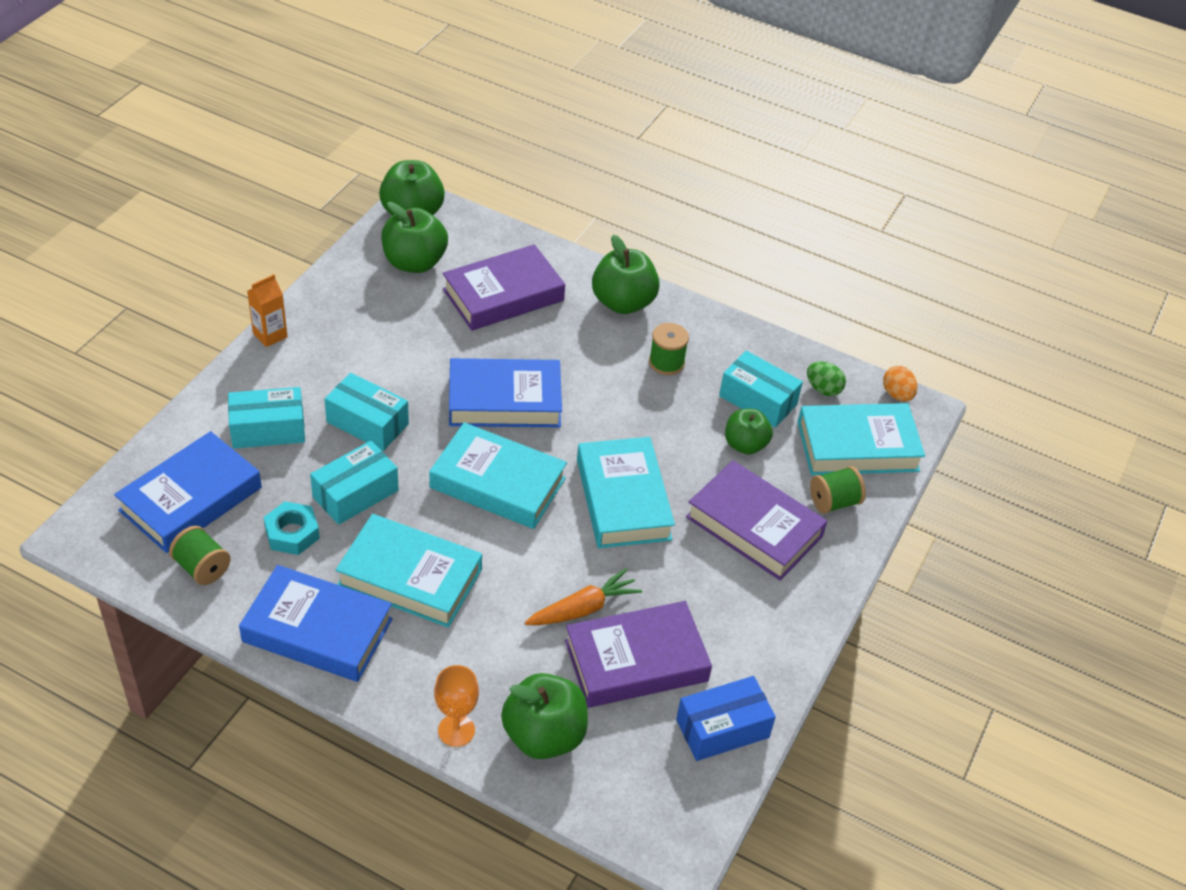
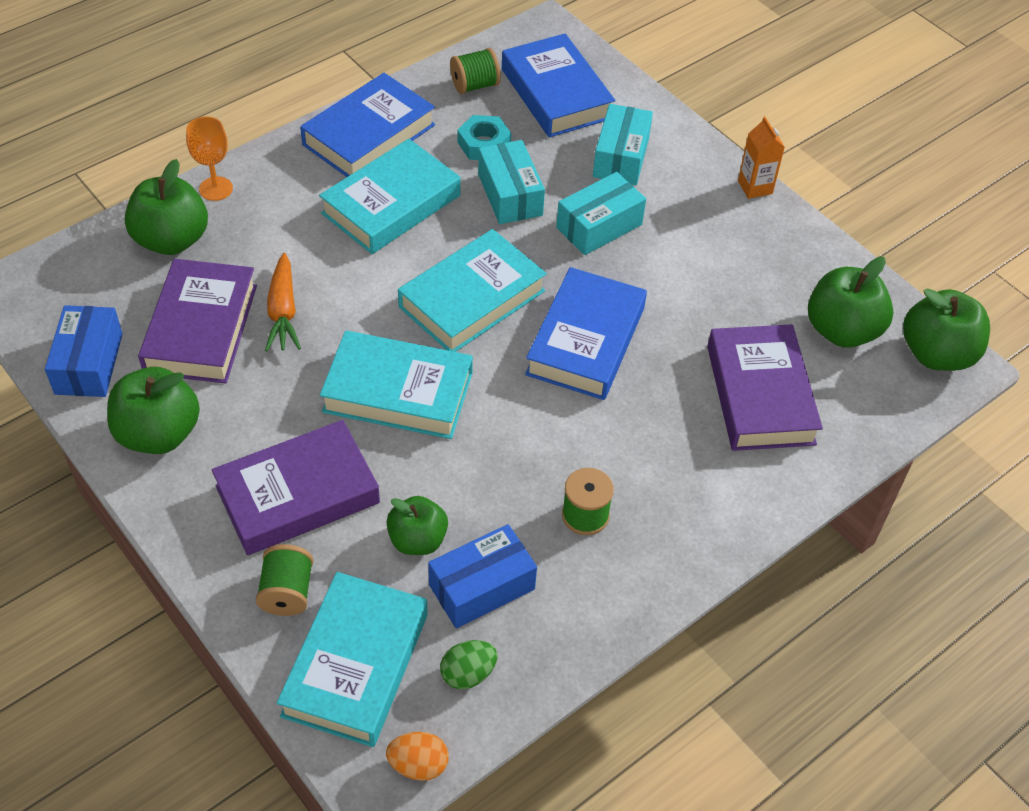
camera: 115 degrees right, 5 degrees up
green apple [592,235,660,314] -> green apple moved to [107,367,200,454]
turquoise box [719,351,803,428] -> blue box [428,524,537,628]

